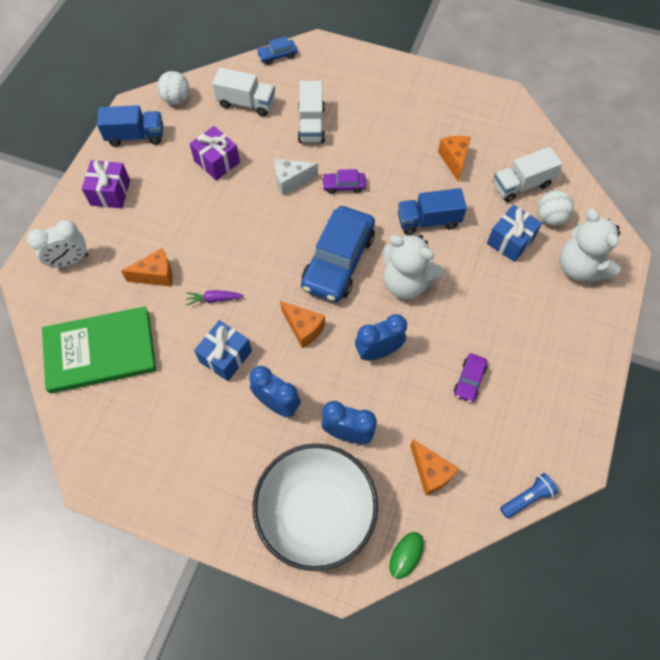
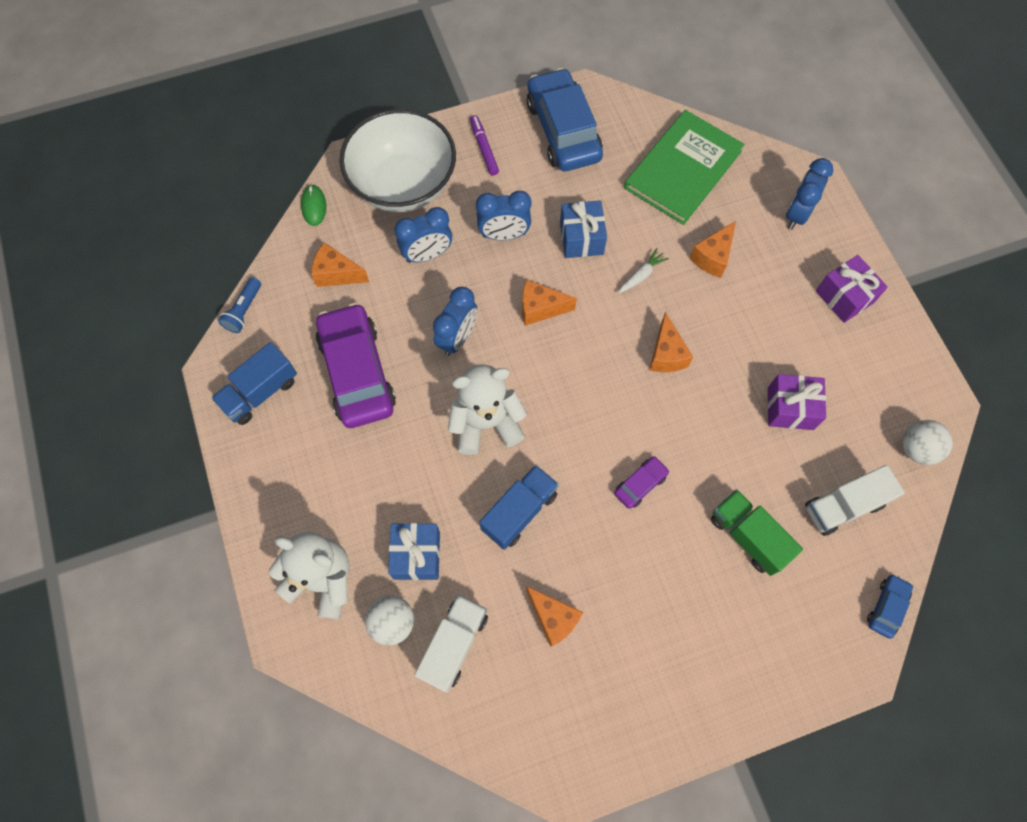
camera: 140 degrees right, 5 degrees up
white clock [27,220,88,268] -> blue clock [786,158,833,230]
blue truck [97,105,163,147] -> blue truck moved to [212,342,297,425]
purple carrot [186,290,243,306] -> white carrot [618,248,669,293]
white cheese [275,159,318,196] -> none
white truck [298,81,325,143] -> green truck [711,489,803,576]
blue car [301,206,375,302] -> blue car moved to [527,68,603,171]
purple car [454,353,487,402] -> purple car [316,303,396,428], size x2.25
none -> purple marker [470,115,499,176]
none -> orange cheese [650,312,693,372]

